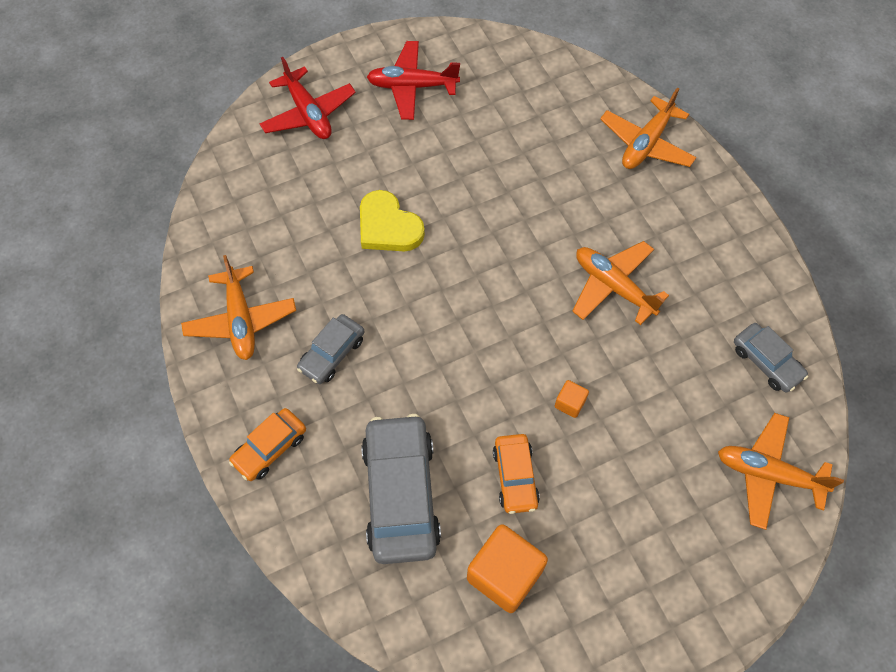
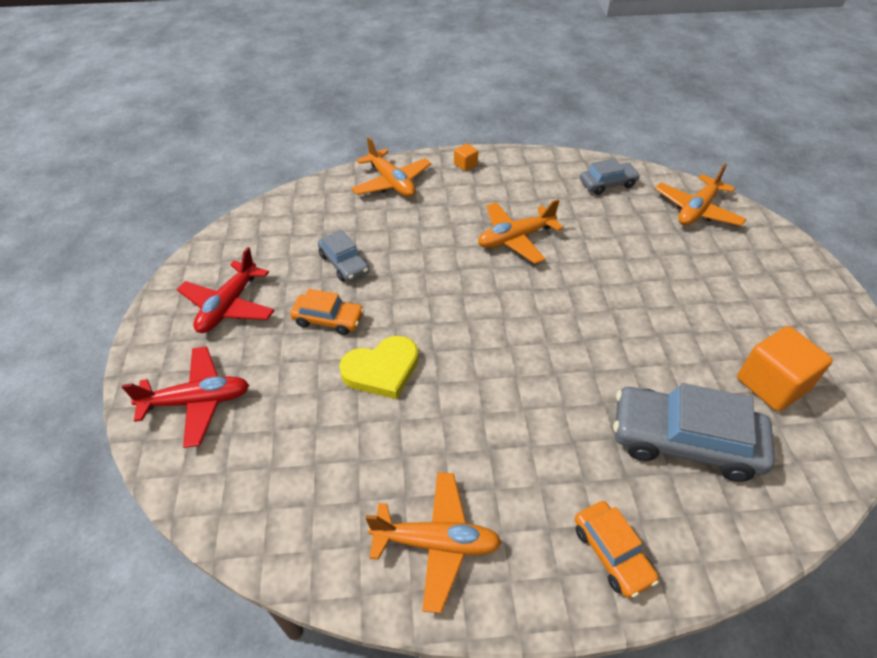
camera: 70 degrees left, 15 degrees down
grey car [297,314,364,384] -> grey car moved to [318,230,370,282]
orange car [493,434,540,514] -> orange car moved to [290,289,364,335]
orange cube [555,380,589,418] -> orange cube moved to [454,143,478,171]

